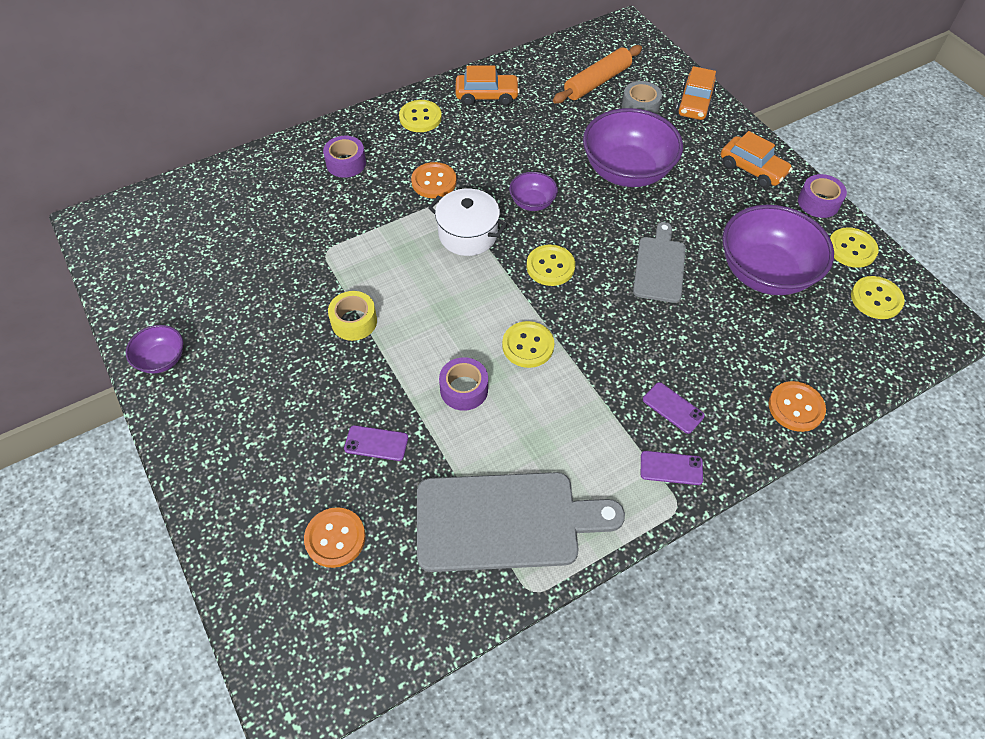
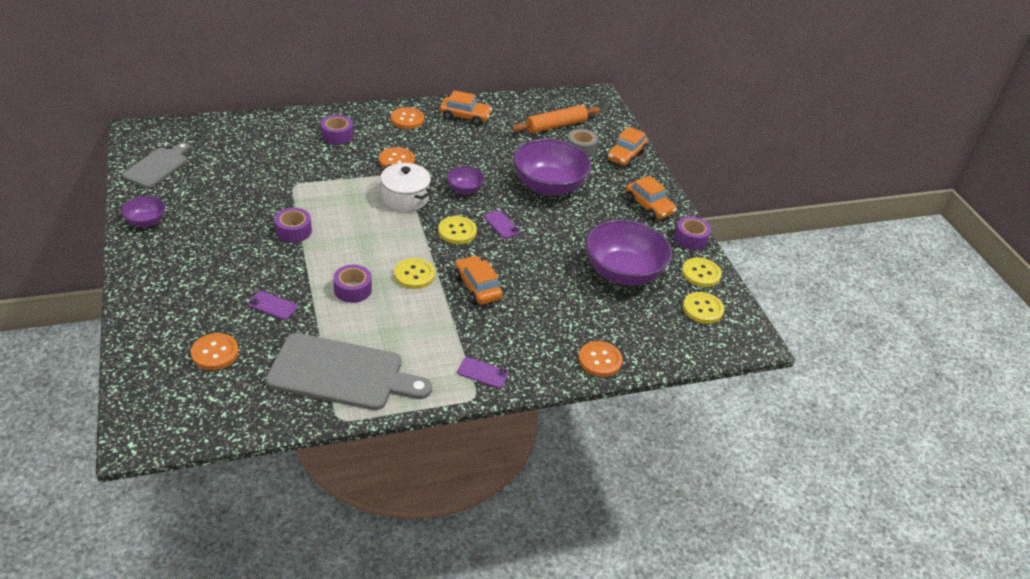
camera: 10 degrees right, 15 degrees down
yellow tape [328,291,377,341] -> purple tape [274,208,312,243]
yellow button [399,100,442,132] -> orange button [391,107,424,129]
grey cutting board [633,222,686,303] -> grey cutting board moved to [122,143,190,188]
purple phone [643,382,705,434] -> purple phone moved to [484,210,520,239]
none -> orange car [455,255,503,305]

